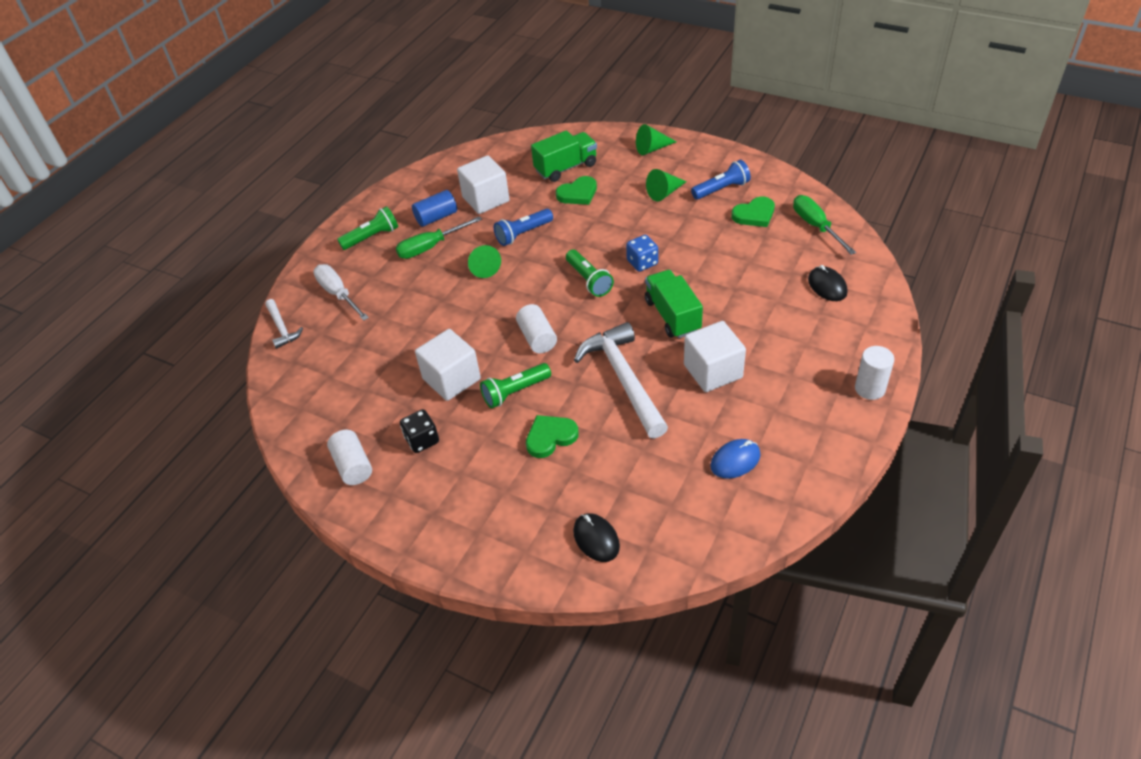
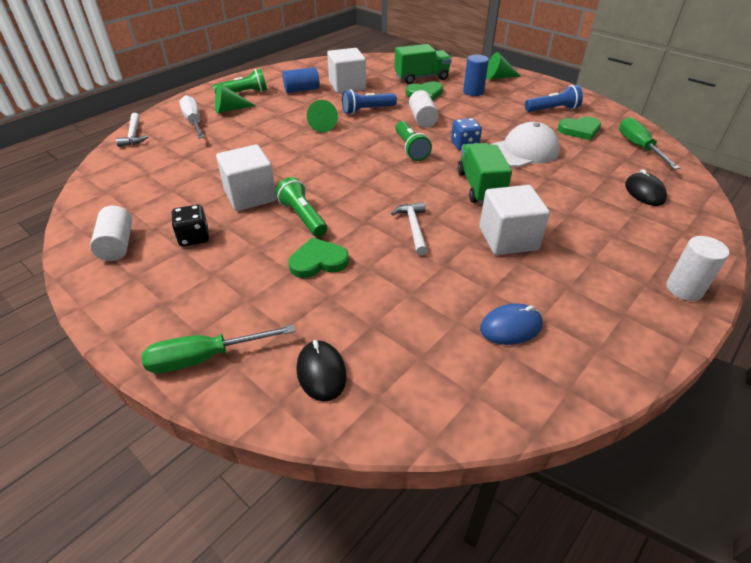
camera: 10 degrees right, 5 degrees down
green screwdriver [396,216,482,259] -> green screwdriver moved to [141,325,295,373]
green flashlight [480,363,551,408] -> green flashlight turned 75 degrees clockwise [275,177,327,237]
white cylinder [516,304,557,353] -> white cylinder moved to [409,90,439,127]
white hammer [574,322,668,438] -> white hammer [391,202,428,255], size x0.51
green cone [646,169,687,201] -> green cone moved to [215,83,256,113]
none -> blue cylinder [463,55,489,96]
none -> white cap [489,122,560,167]

